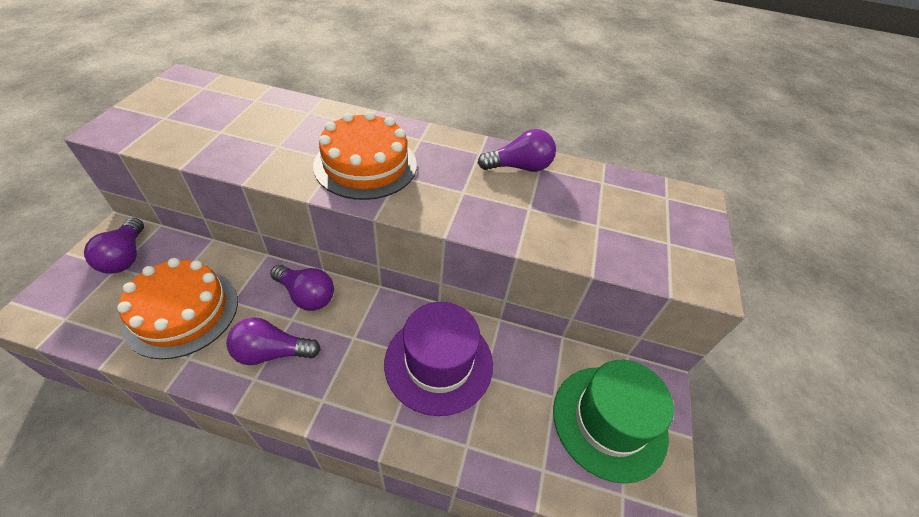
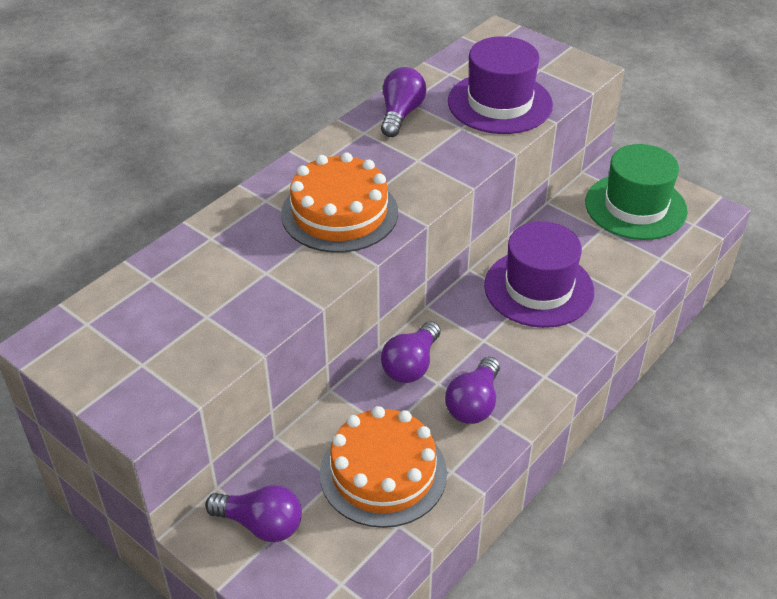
camera: 60 degrees left, 5 degrees down
purple light bulb [270,265,334,311] -> purple light bulb turned 150 degrees clockwise [381,321,441,383]
none -> purple hat [448,36,553,134]

